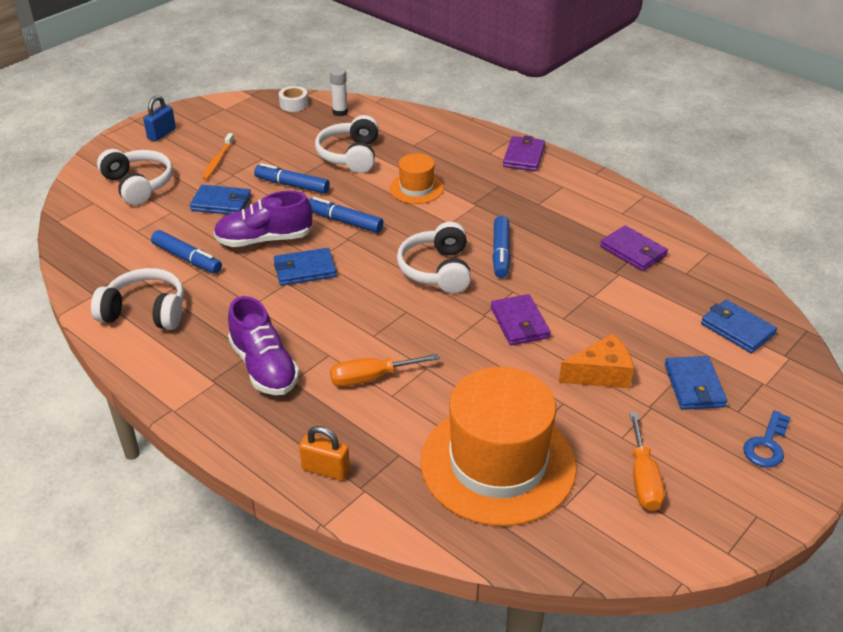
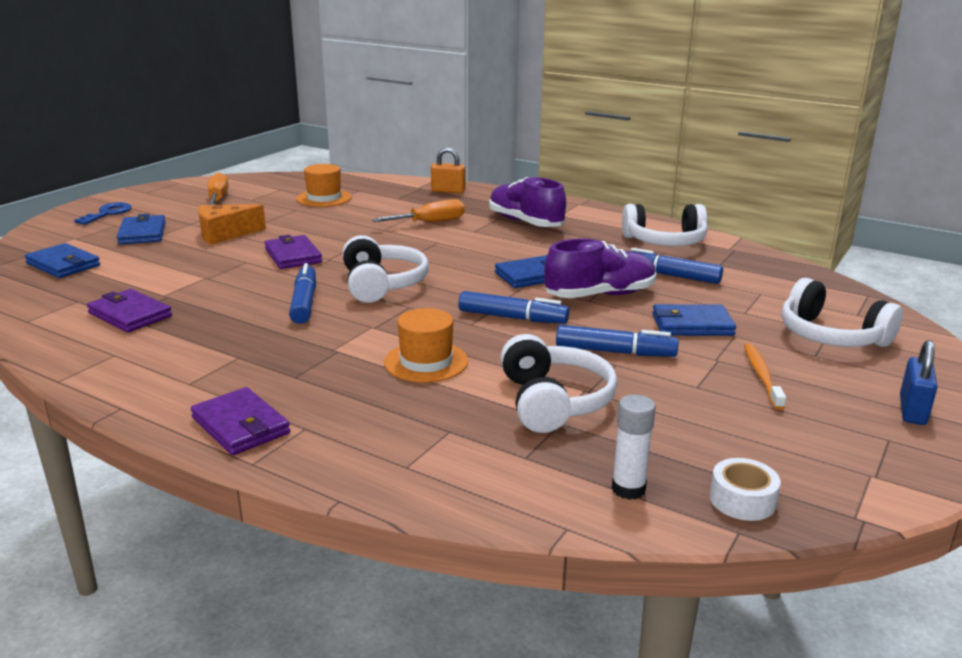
camera: 170 degrees right, 15 degrees down
orange hat [421,367,577,526] -> orange hat [297,164,352,207], size x0.48
purple wallet [503,136,545,171] -> purple wallet turned 45 degrees counterclockwise [191,387,290,455]

